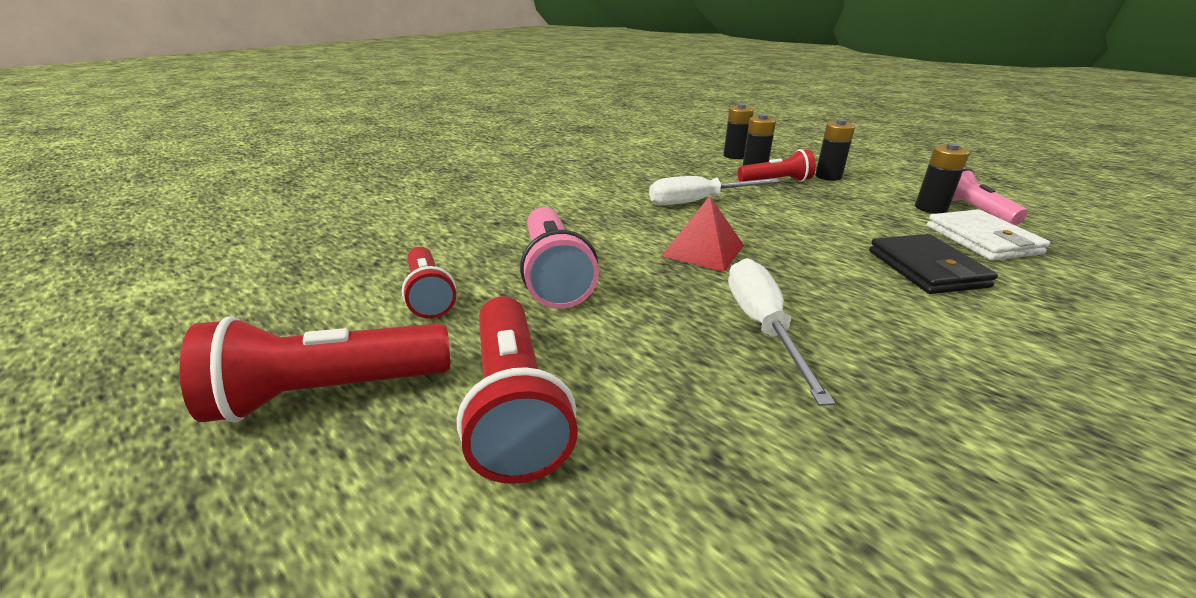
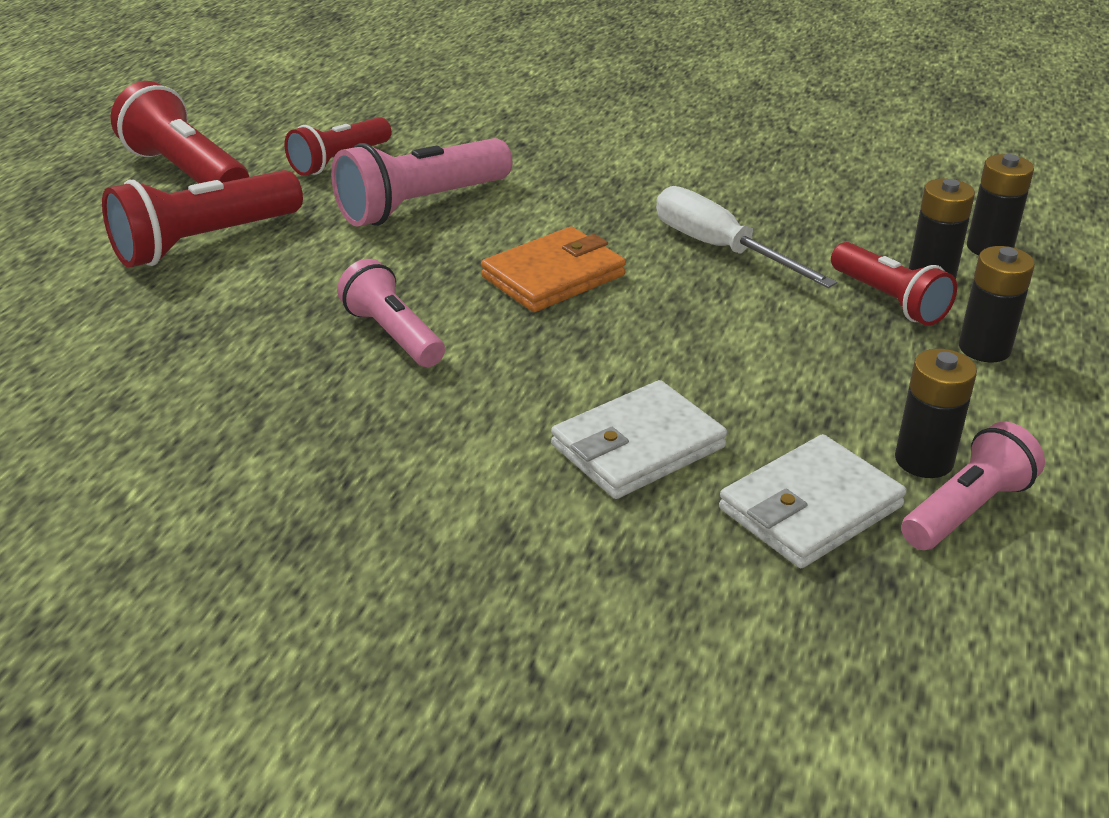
camera: 65 degrees right, 5 degrees up
red pyramid [661,196,744,272] -> orange wallet [481,227,626,312]
white screwdriver [728,258,835,406] -> pink flashlight [337,259,445,367]
black wallet [869,234,998,294] -> white wallet [551,380,727,499]

